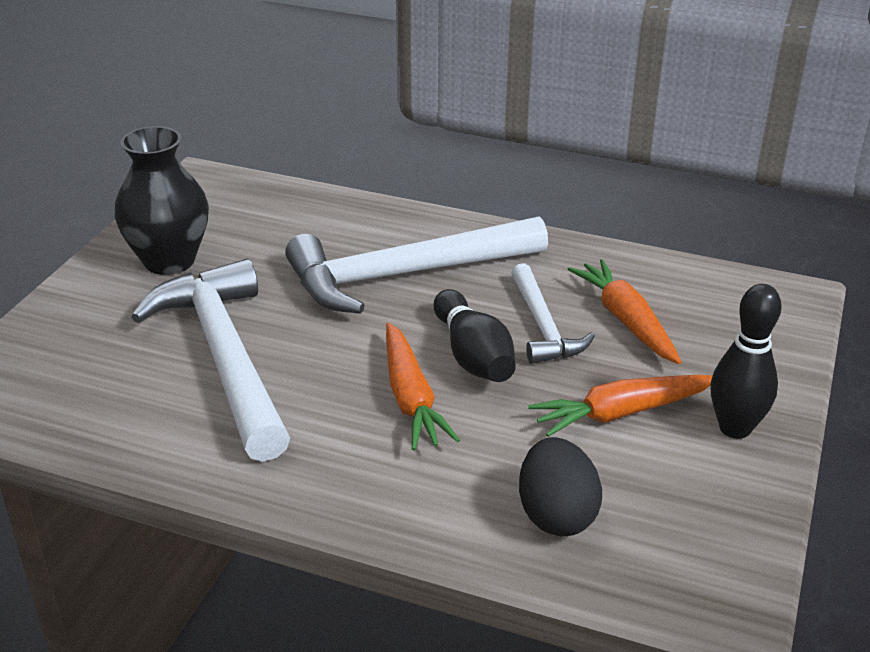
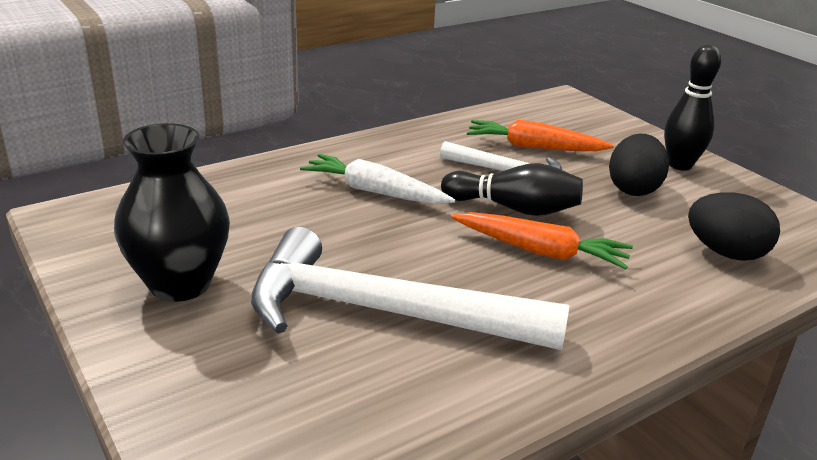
camera: 55 degrees left, 5 degrees down
white hammer [285,216,548,314] -> white carrot [300,154,456,204]
orange carrot [528,375,713,437] -> black egg [609,134,669,196]

